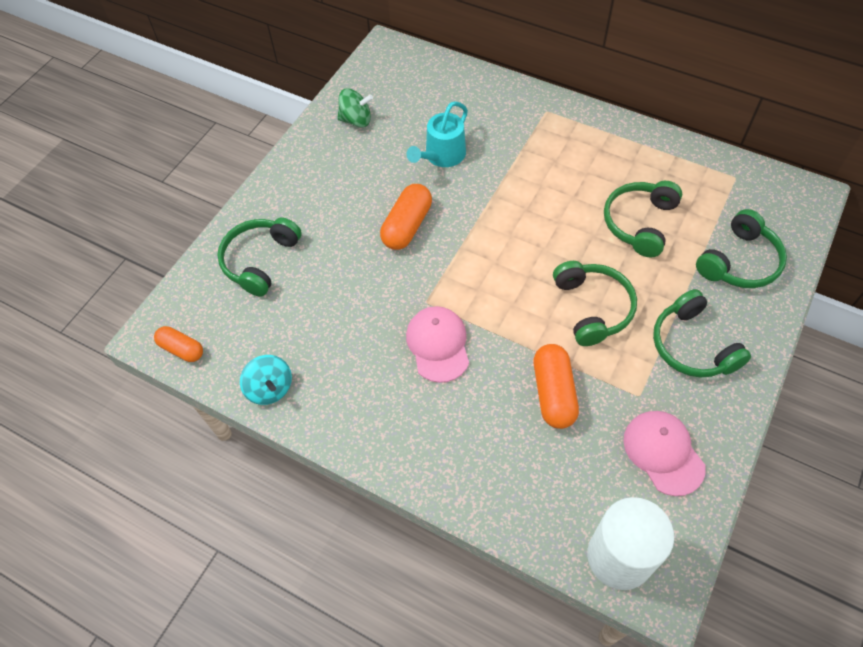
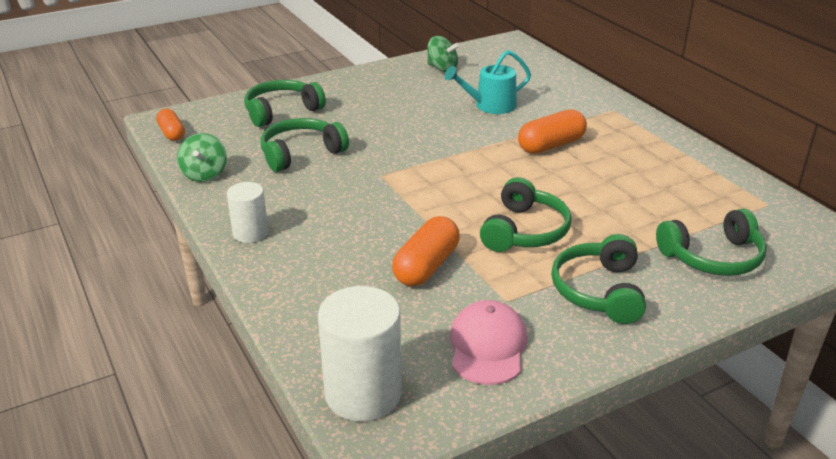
camera: 30 degrees right, 25 degrees down
turquoise spinning top [240,355,292,405] -> green spinning top [177,133,227,182]
orange capsule [380,184,432,250] -> orange capsule moved to [518,109,587,154]
pink cap [406,306,469,383] -> none
green headphones [604,181,682,257] -> green headphones moved to [260,118,349,172]
none -> white cylinder [227,182,268,243]

